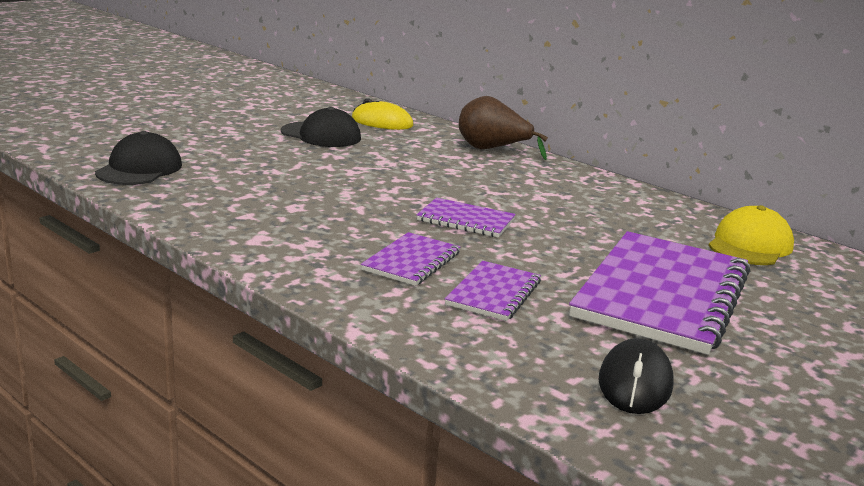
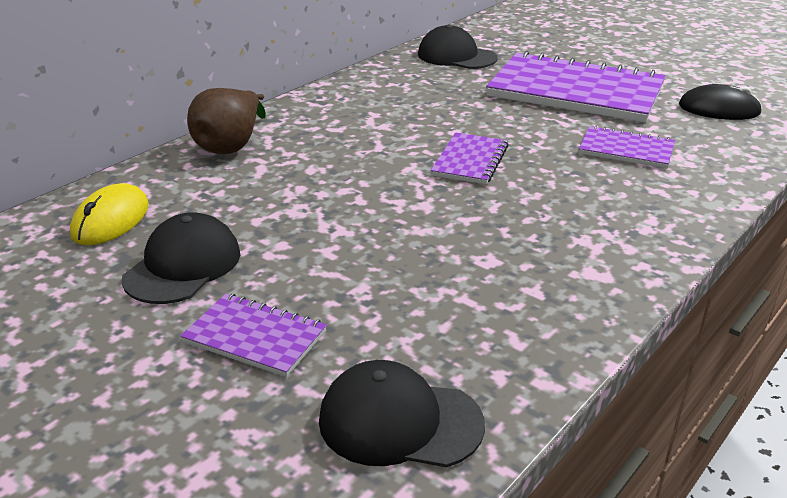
camera: 90 degrees left, 10 degrees up
purple notebook [361,232,460,286] -> purple notebook moved to [180,293,327,377]
yellow cap [708,205,794,265] -> black cap [418,24,498,69]

